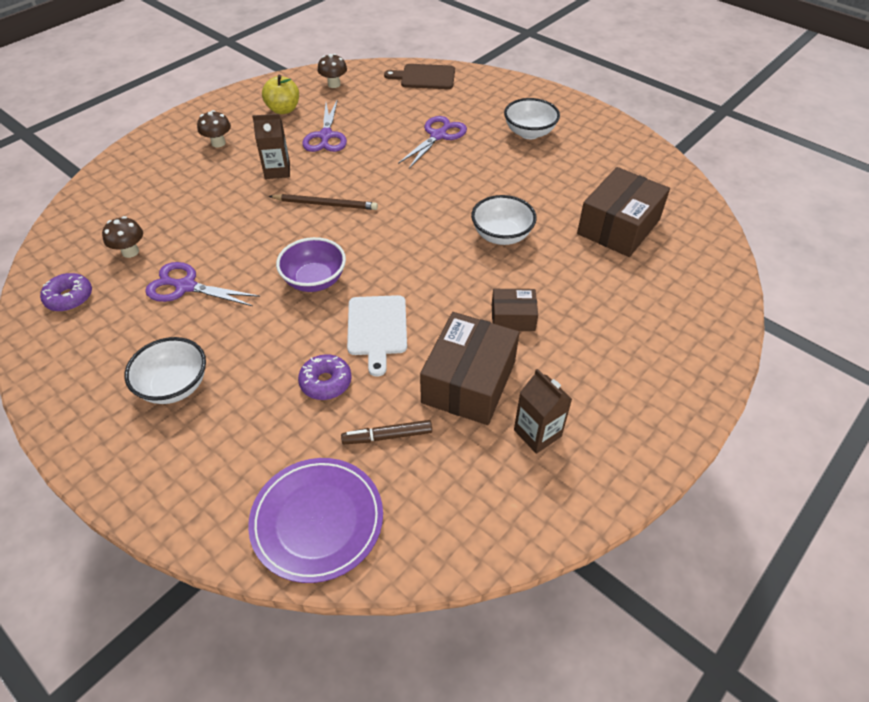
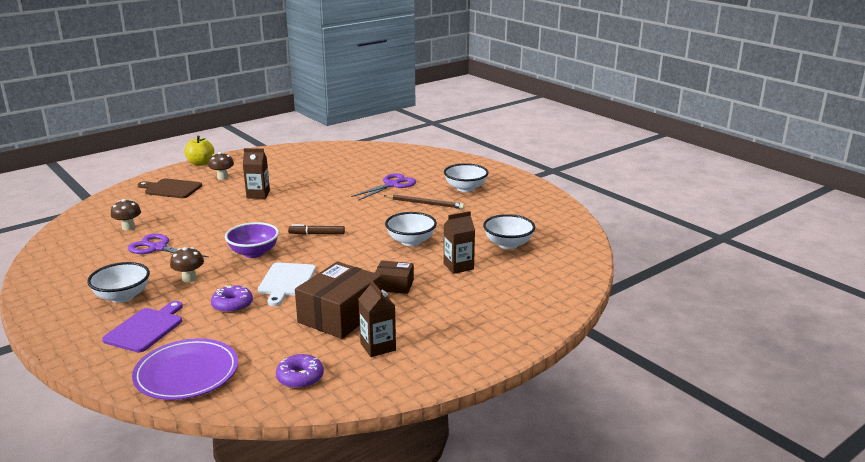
camera: 10 degrees right, 25 degrees down
purple donut [40,273,92,312] -> purple donut moved to [276,354,324,389]
yellow apple [262,74,299,114] -> yellow apple moved to [185,136,214,166]
brown pencil [269,194,378,210] -> brown pencil moved to [384,194,465,209]
purple scissors [302,100,347,152] -> none
brown mushroom [318,54,347,88] -> brown mushroom moved to [170,247,204,282]
brown marker [341,420,432,444] -> brown marker moved to [288,224,345,235]
brown cutting board [384,64,455,89] -> brown cutting board moved to [138,178,202,198]
brown box [577,167,670,257] -> white bowl [483,214,535,249]
none -> purple cutting board [102,301,183,353]
none -> brown carton [444,211,475,274]

